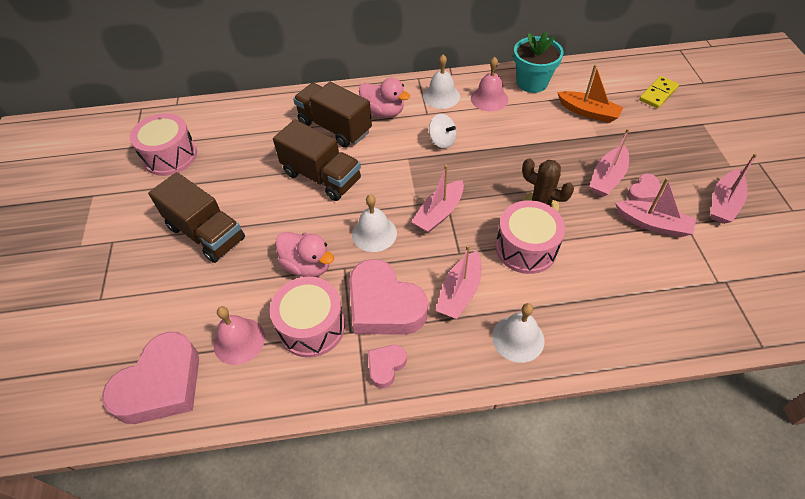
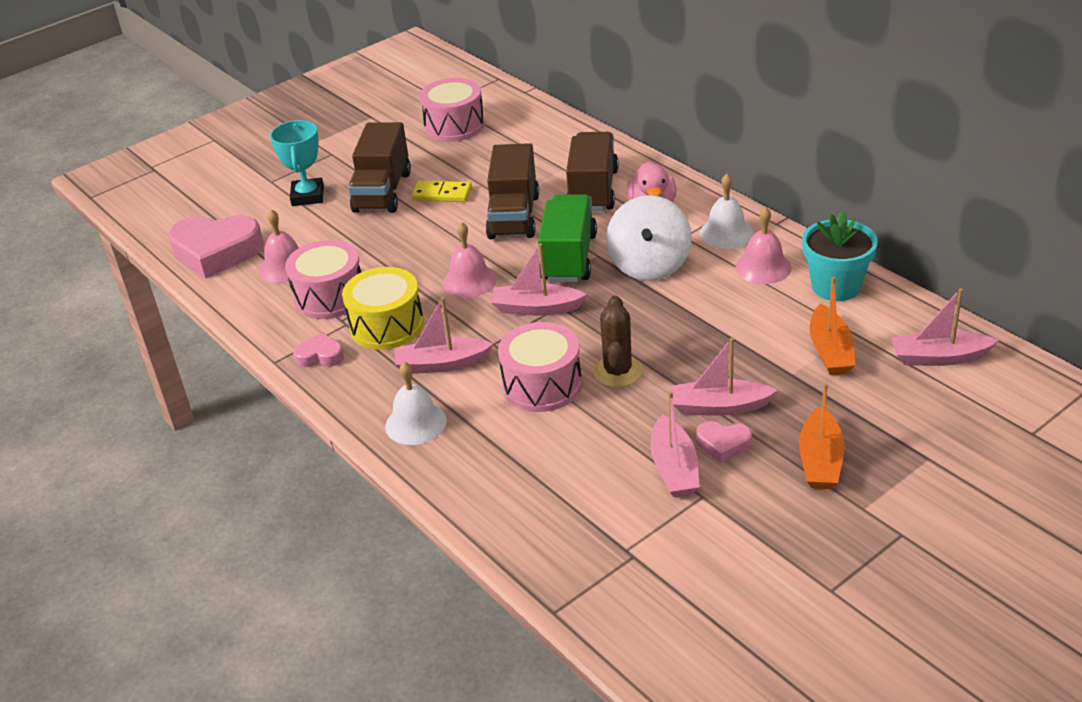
camera: 60 degrees right, 15 degrees down
pink duck [275,232,334,277] -> none
pink heart [349,259,428,335] -> yellow drum [342,267,424,350]
white bell [352,195,397,252] -> pink bell [443,222,497,298]
white spinning top [429,114,457,148] -> white spinning top [606,195,692,281], size x1.81
yellow domino [639,76,679,109] -> yellow domino moved to [412,180,472,202]
pink boat [711,154,757,224] -> pink boat moved to [892,288,999,366]
none -> turquoise trophy [270,120,324,206]
none -> green truck [538,195,597,282]
none -> orange boat [799,383,844,489]

